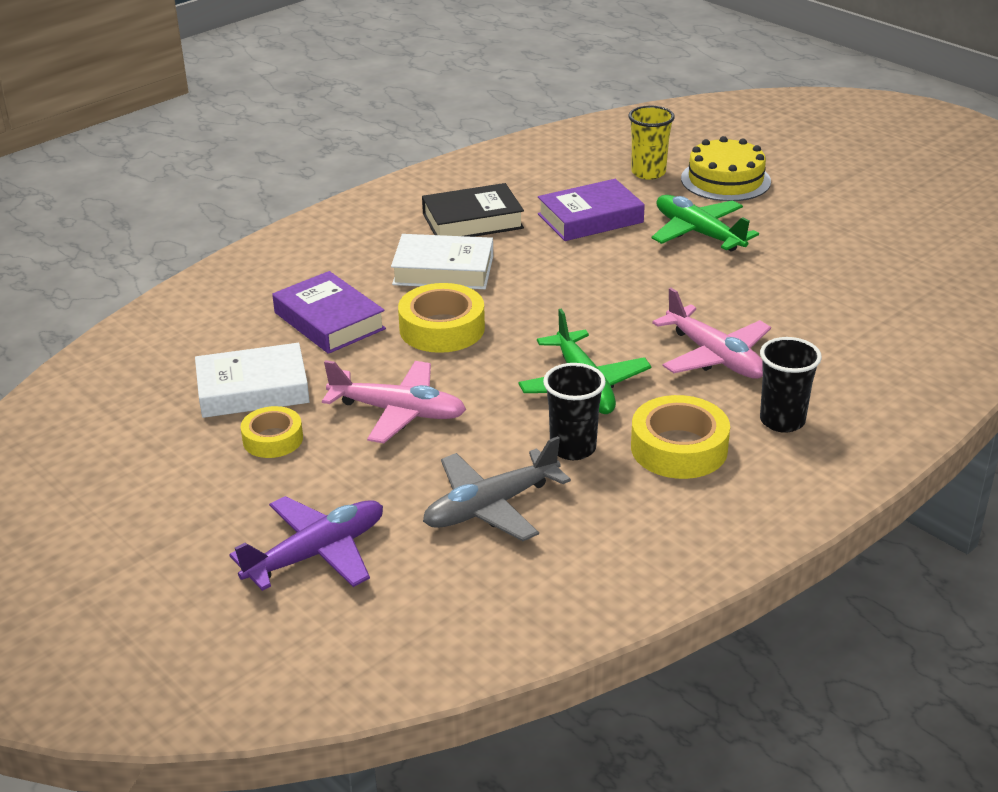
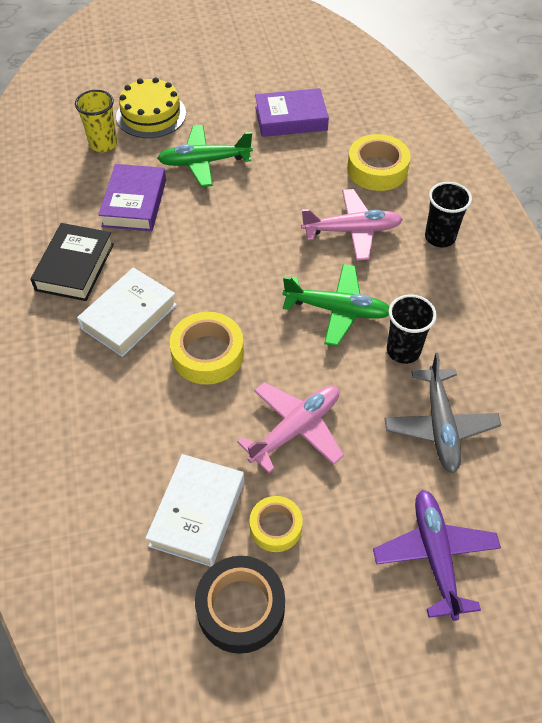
camera: 60 degrees left, 20 degrees up
purple book [272,271,386,354] -> purple book moved to [255,88,329,137]
yellow tape [631,395,730,479] -> yellow tape moved to [347,134,411,191]
none -> black tape [195,556,285,654]

